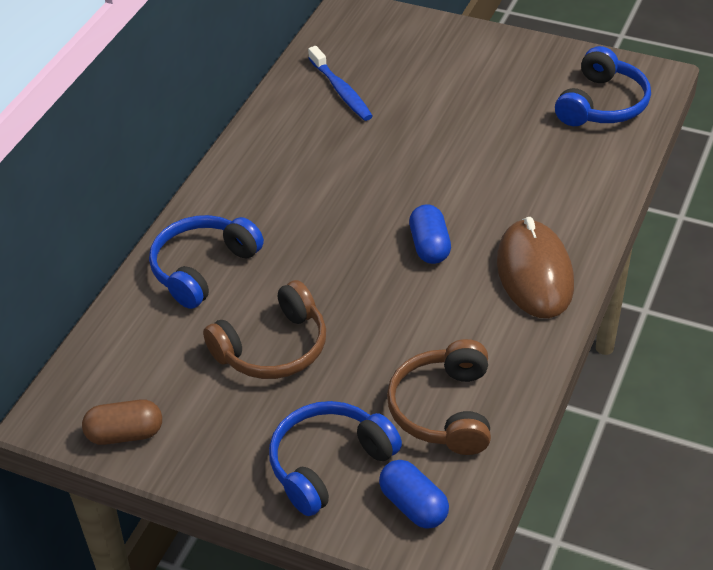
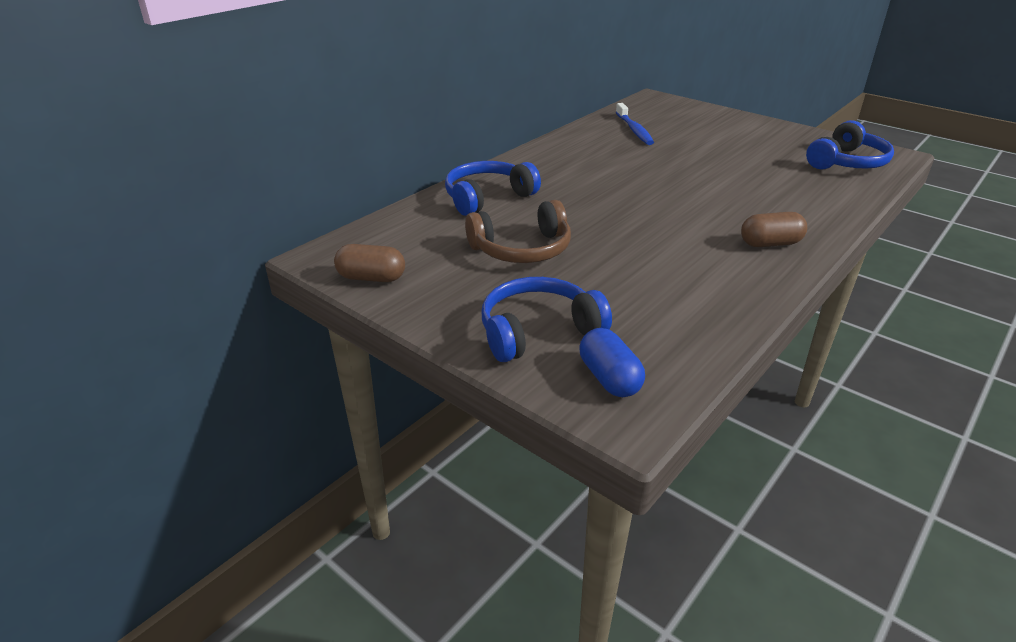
camera: 15 degrees right, 10 degrees down
brown headphones [387,339,491,455] -> none
blue capsule [409,204,451,264] -> none
brown mouse [497,217,574,318] -> brown capsule [741,212,807,247]

